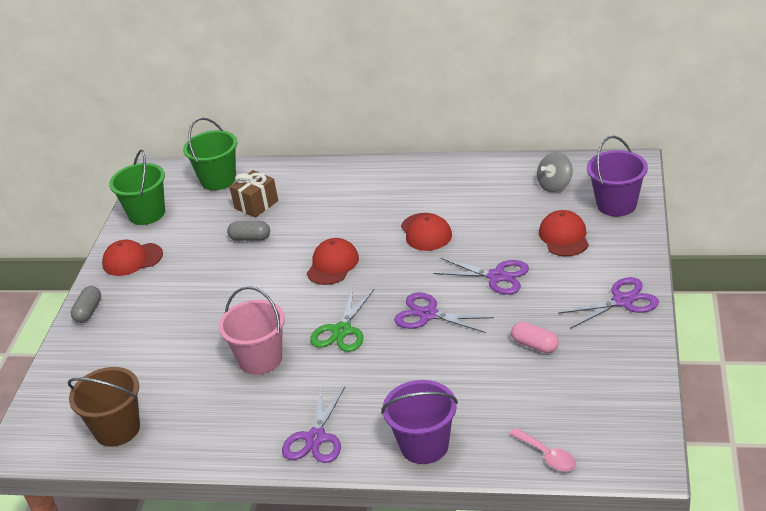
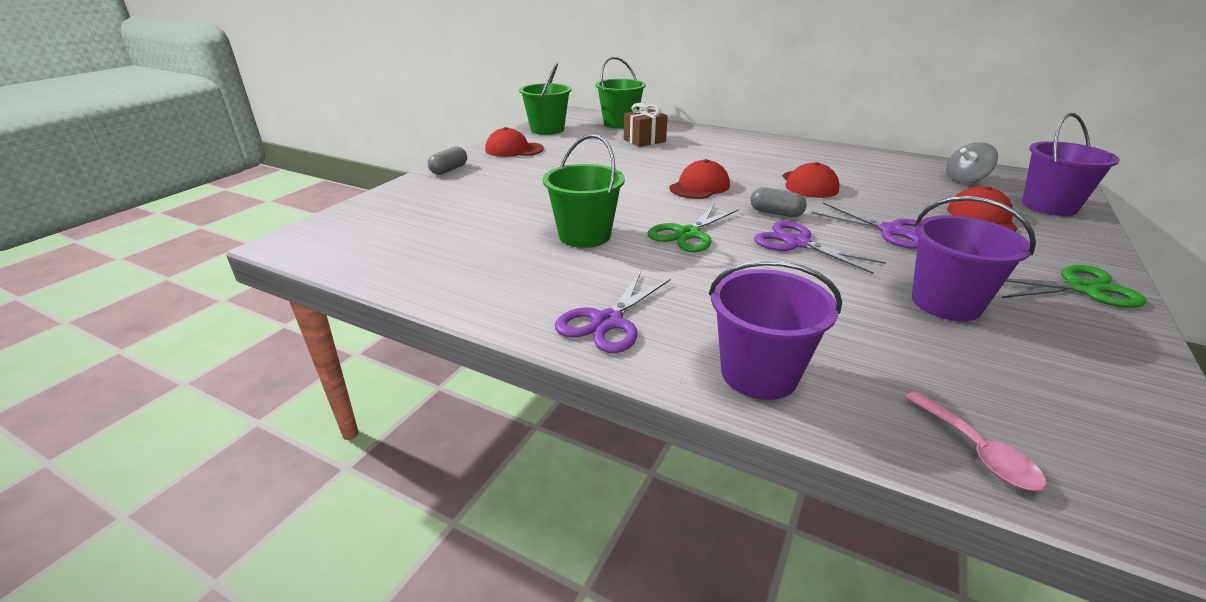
camera: 15 degrees right, 5 degrees down
brown bucket [68,367,140,447] -> none
pink bucket [218,286,285,375] -> green bucket [543,134,625,248]
grey capsule [227,221,270,241] -> grey capsule moved to [750,187,807,217]
pink capsule [511,321,559,353] -> purple bucket [912,196,1036,321]
purple scissors [558,277,659,329] -> green scissors [1001,265,1147,308]

